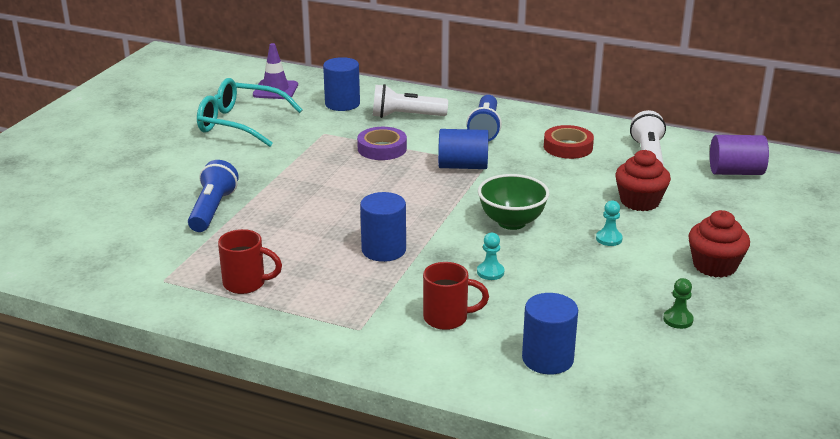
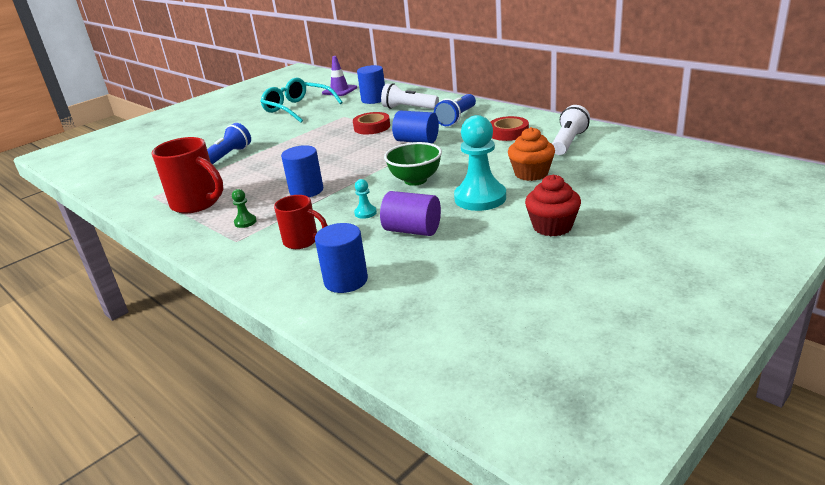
camera: 25 degrees right, 0 degrees up
red mug [218,229,282,294] -> red mug [152,137,224,213], size x1.62
purple tape [357,127,407,160] -> red tape [353,112,390,134]
turquoise pawn [596,200,623,246] -> turquoise pawn [454,115,506,211], size x2.34
red cupcake [615,150,671,211] -> orange cupcake [508,127,555,181]
green pawn [663,278,694,329] -> green pawn moved to [232,189,257,228]
purple cylinder [710,135,769,175] -> purple cylinder moved to [380,191,441,236]

